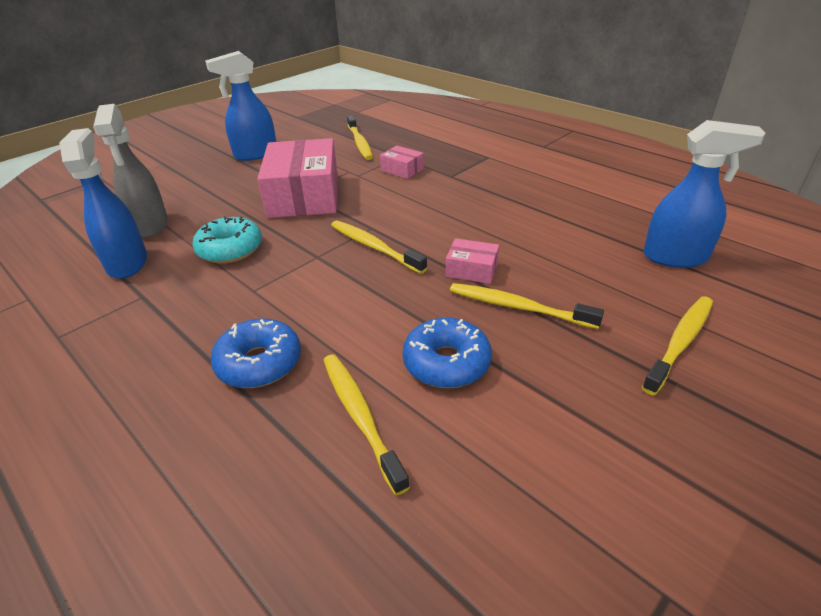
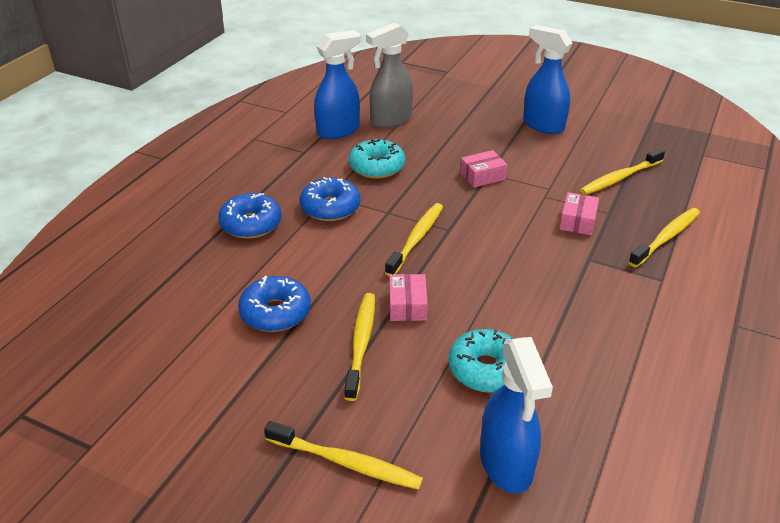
camera: 70 degrees right, 0 degrees up
pink box [257,138,338,218] -> pink box [460,150,507,188], size x0.44
yellow toothbrush [323,354,410,495] -> yellow toothbrush moved to [629,208,700,267]
none -> blue donut [300,177,360,221]
none -> turquoise donut [448,329,514,393]

